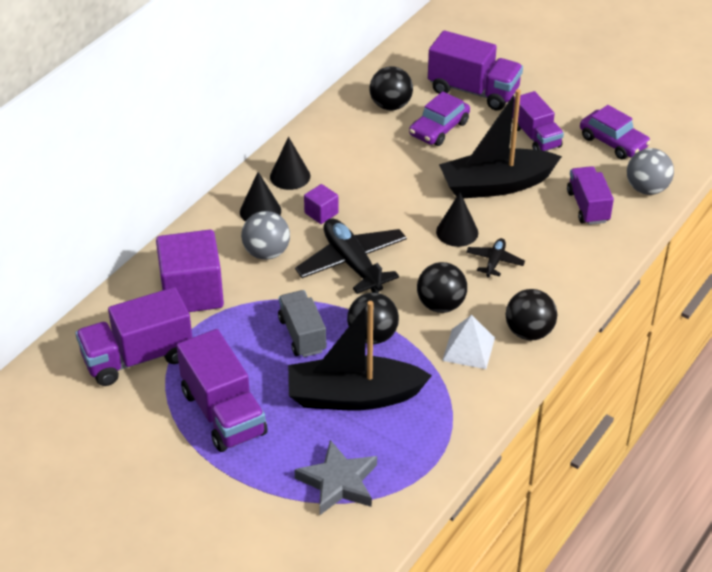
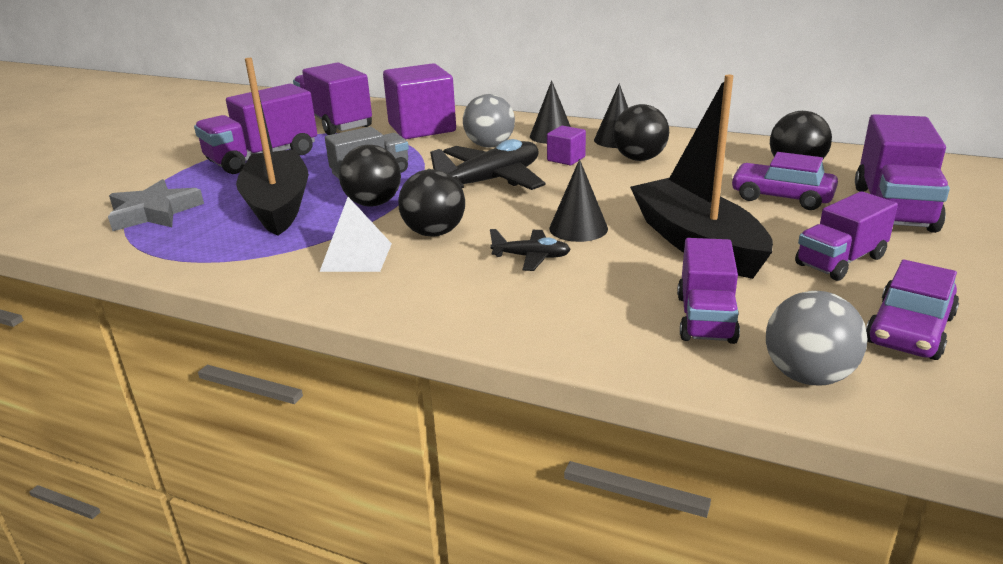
camera: 80 degrees right, 15 degrees down
black ball [505,289,557,340] -> black ball moved to [613,104,669,161]
purple truck [567,166,614,225] -> purple truck turned 120 degrees clockwise [677,238,740,344]

